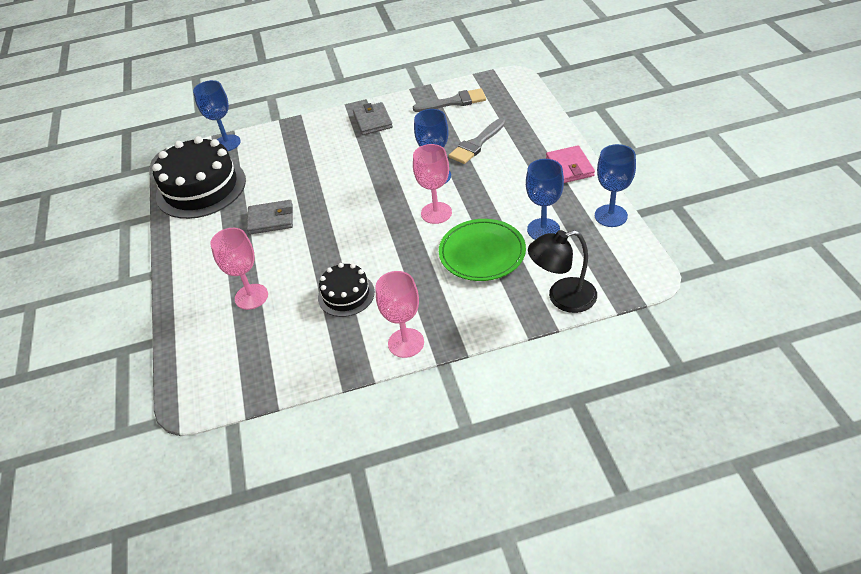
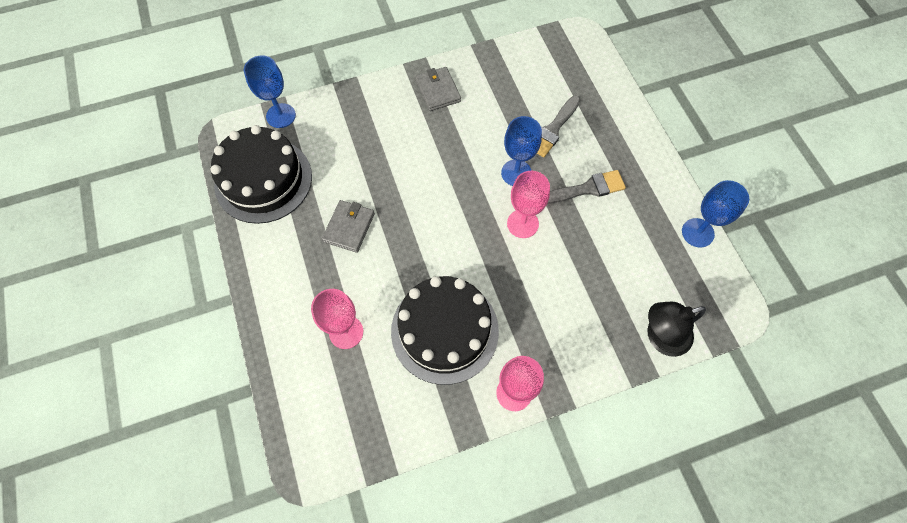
camera: 10 degrees left, 20 degrees up
grey wallet [247,200,293,235] -> grey wallet turned 60 degrees counterclockwise [322,200,375,253]
black cake [318,263,375,317] -> black cake [391,276,499,385], size x1.87
grey brush [413,88,486,112] -> grey brush moved to [547,170,626,204]
green plate [439,219,526,281] -> none
blue goblet [526,159,564,240] -> none
pink wallet [546,145,595,183] -> none

